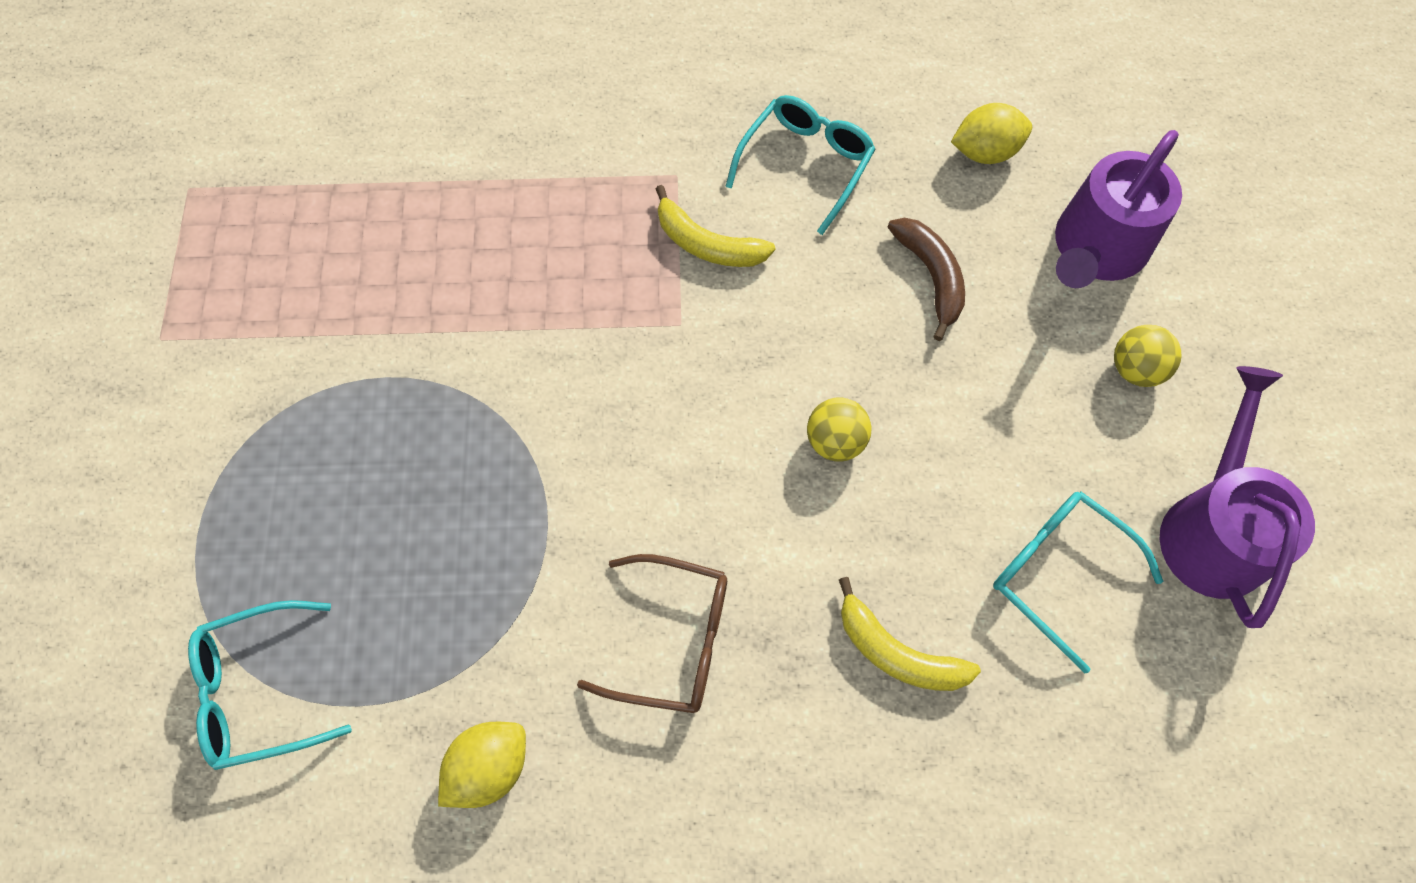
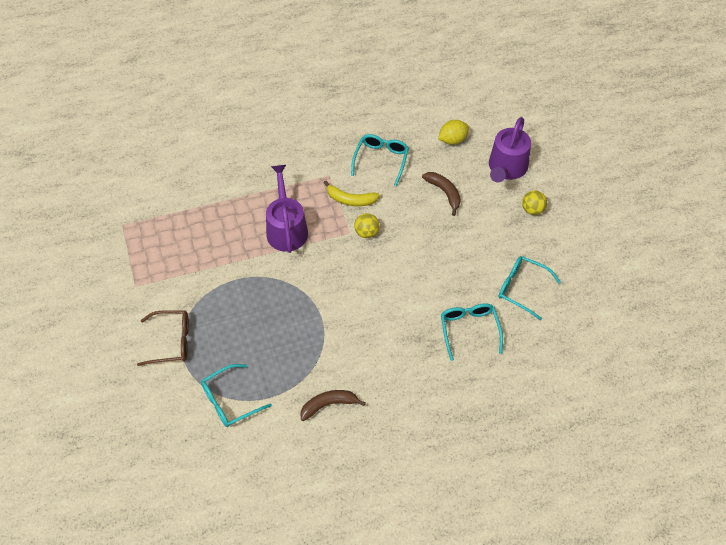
camera: 15 degrees left, 10 degrees down
yellow lemon [438,722,526,808] -> brown banana [300,390,366,421]
brown glasses [577,554,727,713] -> brown glasses moved to [137,310,189,366]
yellow ball [807,397,871,462] -> yellow ball moved to [354,213,379,238]
yellow banana [839,577,981,691] -> turquoise glasses [441,303,503,361]
purple watering can [1159,366,1315,628] -> purple watering can moved to [266,165,308,253]

